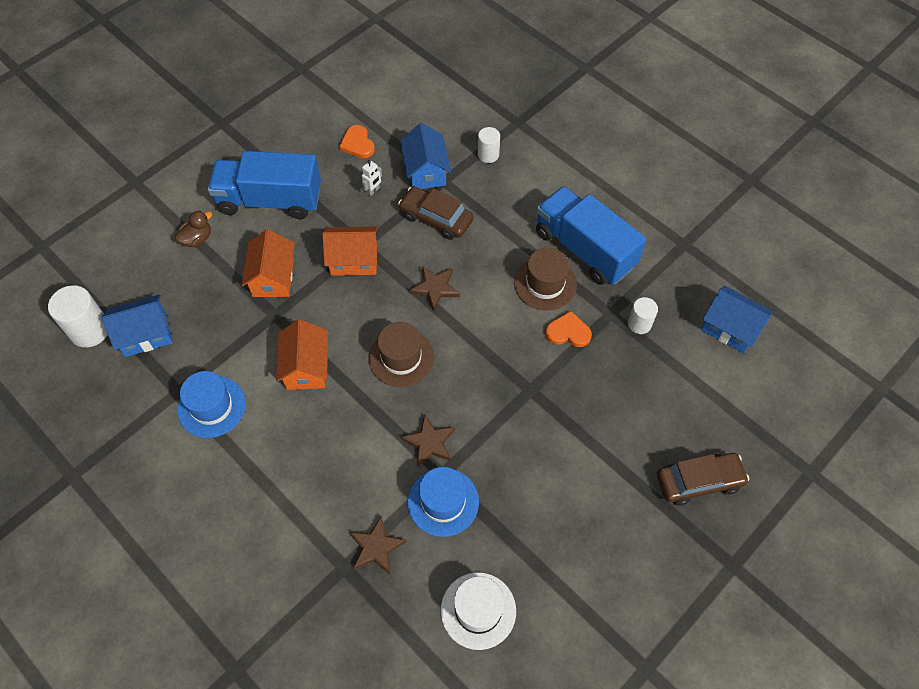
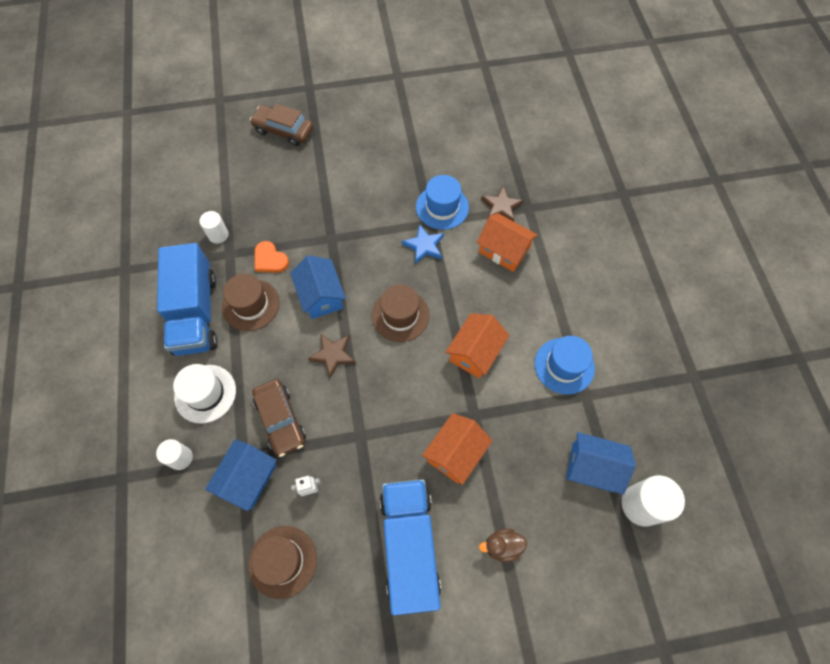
camera: 145 degrees left, 5 degrees up
blue truck [208,151,321,219] -> blue truck turned 135 degrees counterclockwise [379,479,441,616]
orange house [322,226,378,276] -> orange house moved to [476,213,538,272]
orange heart [339,125,375,158] -> brown hat [248,526,317,599]
brown star [401,414,455,467] -> blue star [402,224,444,264]
white hat [441,572,516,650] -> white hat moved to [173,364,236,424]
blue house [701,286,773,354] -> blue house moved to [290,255,346,319]

